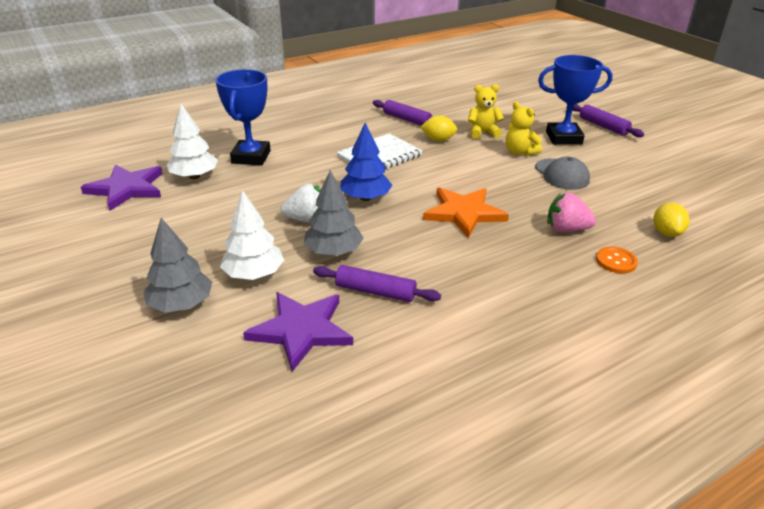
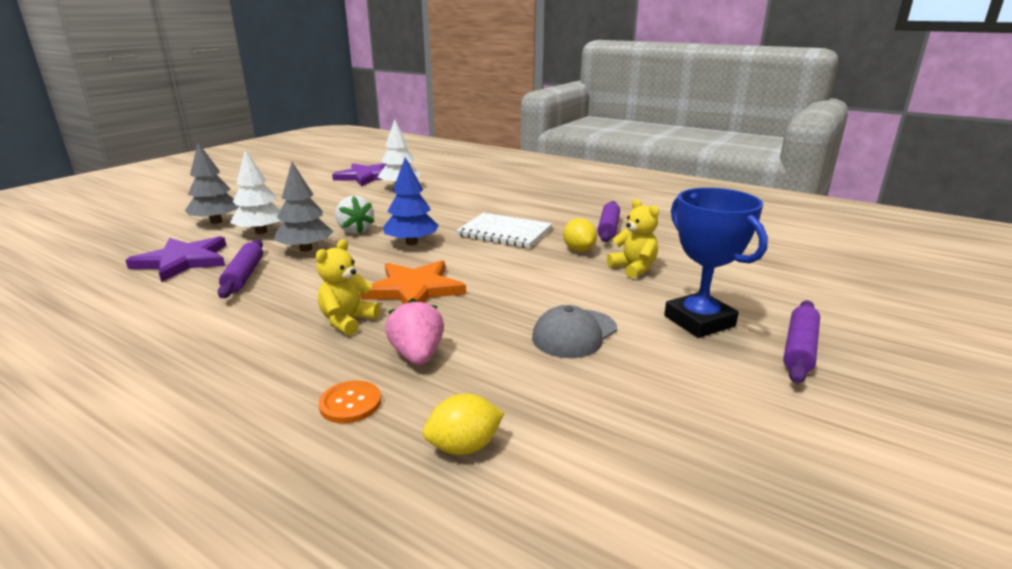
camera: 65 degrees right, 10 degrees down
blue trophy [215,69,271,165] -> none
yellow teddy bear [506,102,542,156] -> yellow teddy bear moved to [315,239,380,336]

